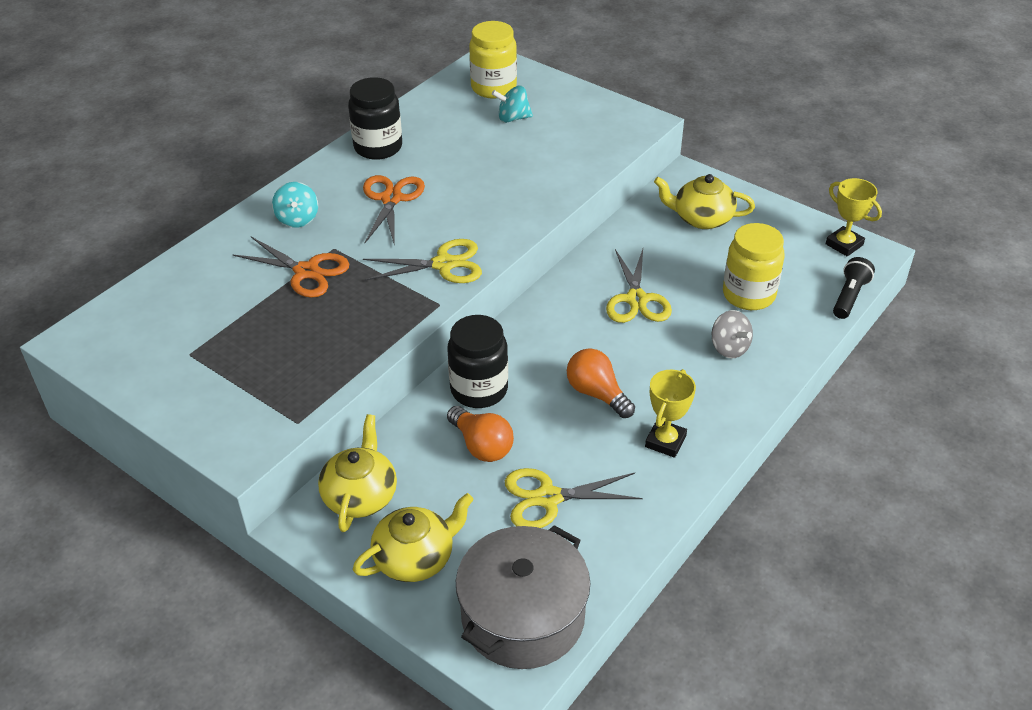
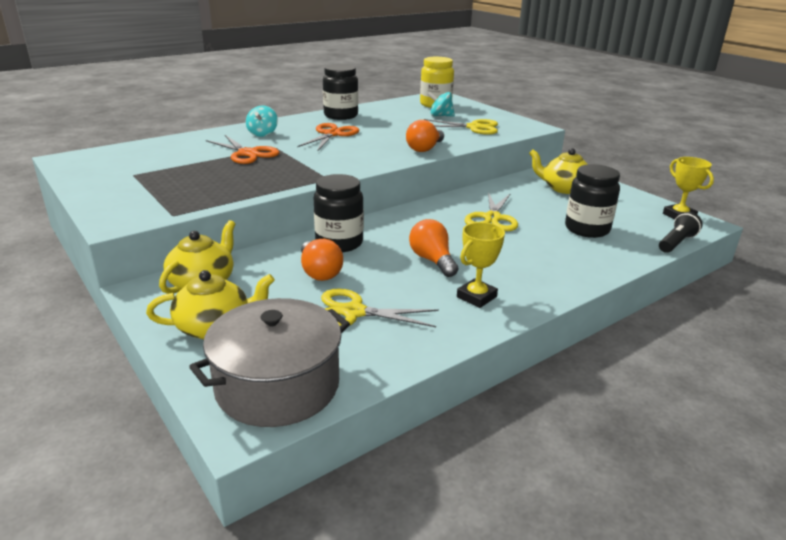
camera: 15 degrees right, 15 degrees down
yellow scissors [363,239,482,283] -> yellow scissors moved to [424,119,498,135]
grey spinning top [712,310,753,358] -> none
yellow jar [723,223,784,310] -> black jar [565,164,620,238]
none -> orange light bulb [406,120,444,152]

